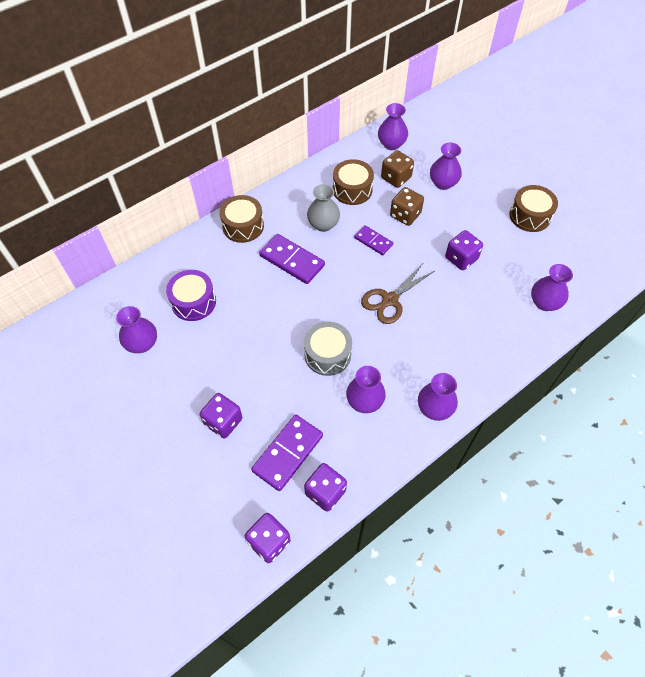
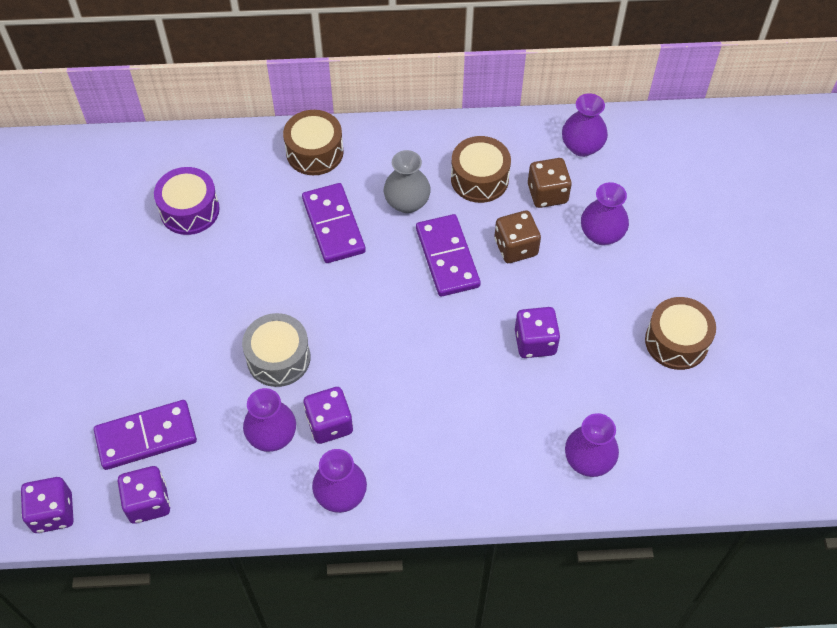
camera: 35 degrees right, 0 degrees up
purple vase [116,306,157,353] -> none
purple dice [200,393,242,439] -> purple dice moved to [304,387,353,444]
purple domino [354,225,393,255] -> purple domino [416,214,481,297], size x1.65
brown scissors [361,263,434,324] -> none

